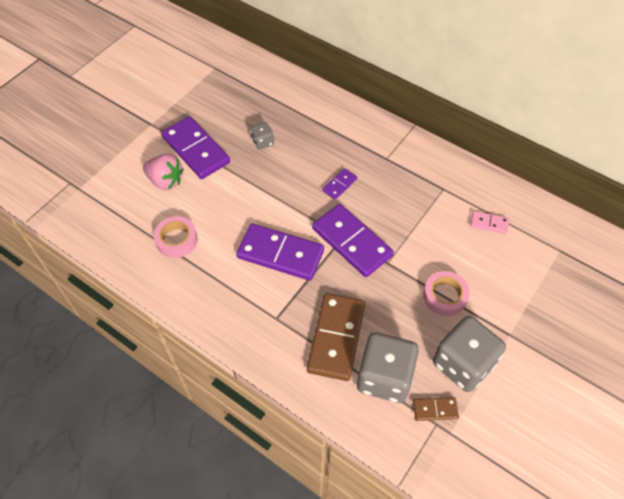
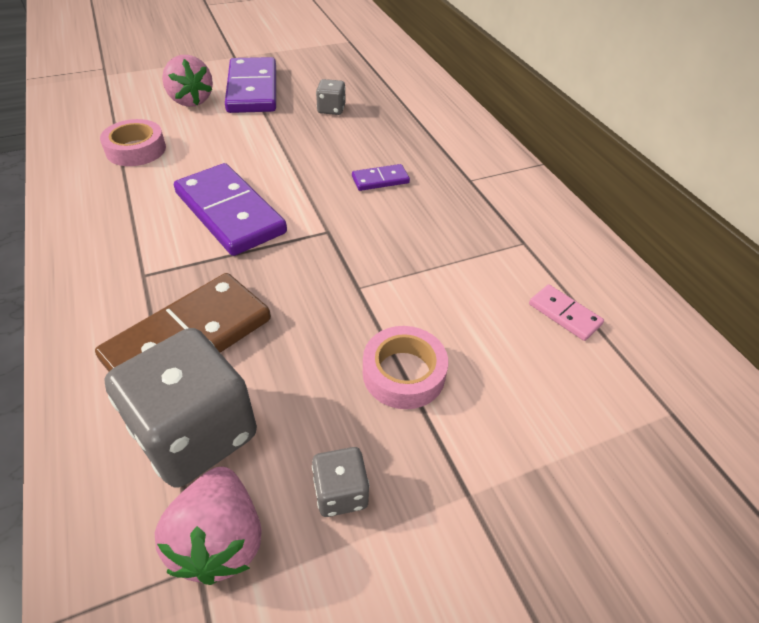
camera: 30 degrees right, 10 degrees down
purple domino [312,204,394,277] -> none
brown domino [413,397,459,421] -> pink strawberry [155,467,262,585]
grey dice [433,316,506,392] -> grey dice [312,447,370,517], size x0.47

